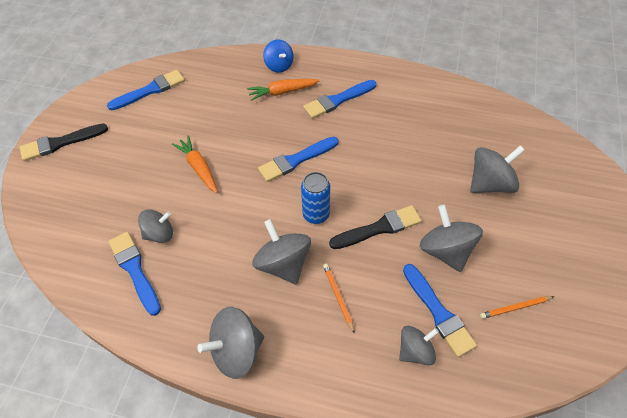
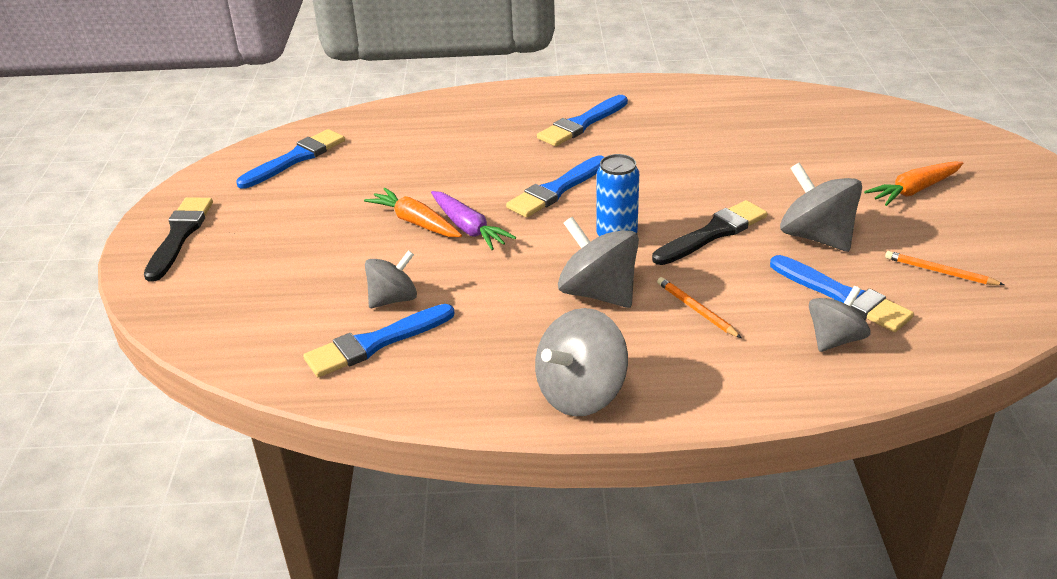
camera: 15 degrees left, 20 degrees down
black brush [20,123,108,161] -> black brush turned 135 degrees clockwise [144,197,213,282]
blue brush [109,232,161,316] -> blue brush turned 75 degrees counterclockwise [303,304,455,377]
orange carrot [247,79,320,101] -> orange carrot moved to [864,162,963,206]
blue spinning top [263,40,293,73] -> none
grey spinning top [470,146,525,193] -> none
orange pencil [480,296,555,319] -> orange pencil turned 60 degrees clockwise [885,251,1004,285]
none -> purple carrot [431,191,516,250]

